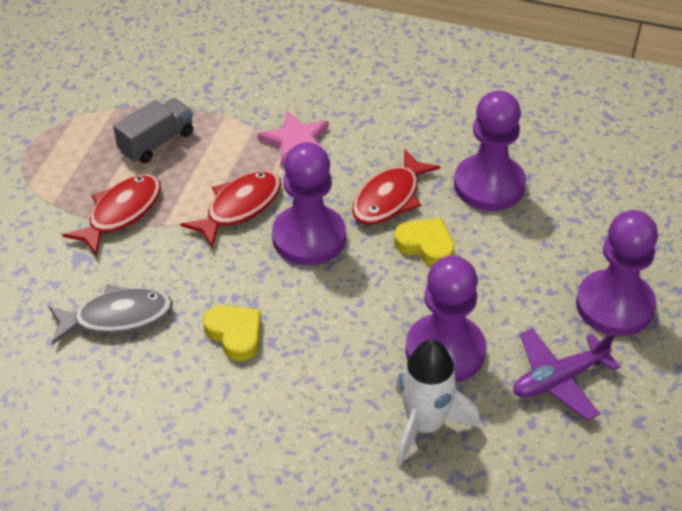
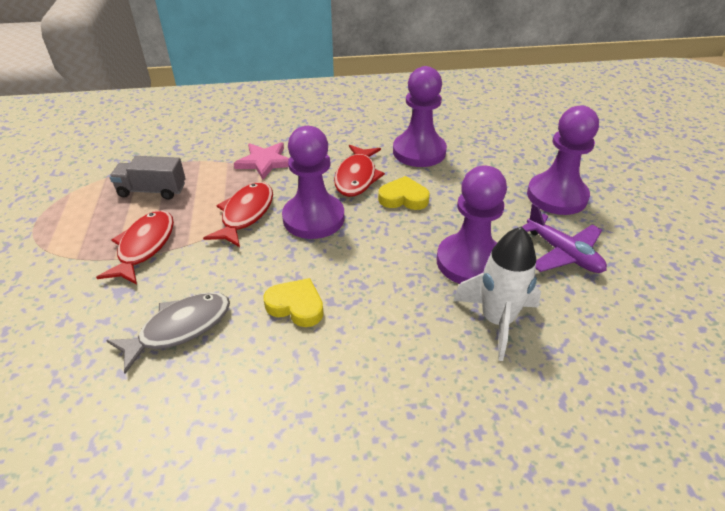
camera: 25 degrees left, 5 degrees down
grey truck [113,98,193,163] -> grey truck turned 105 degrees counterclockwise [109,156,185,200]
purple plane [513,328,620,421] -> purple plane turned 75 degrees counterclockwise [522,203,607,273]

